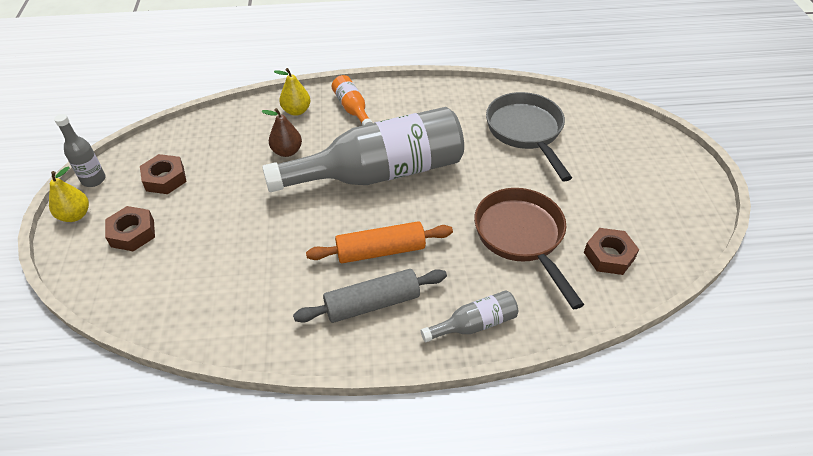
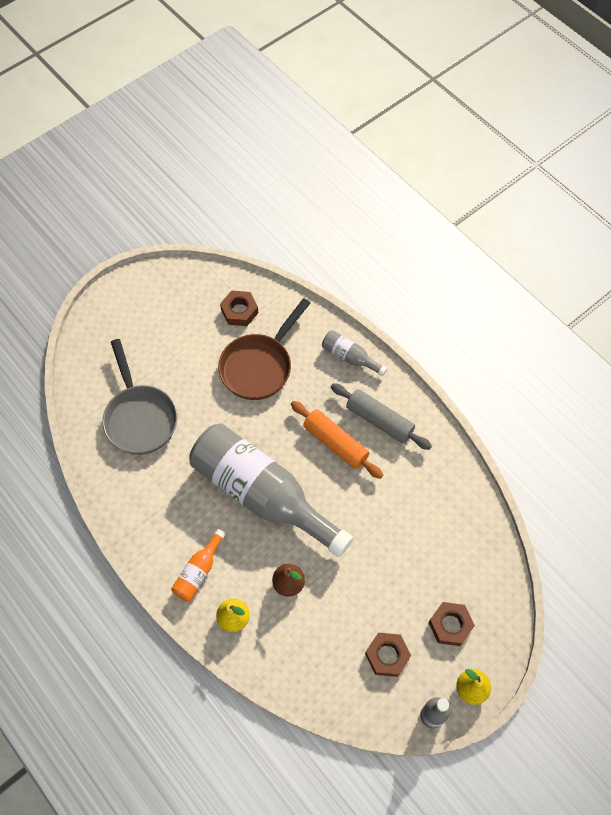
camera: 125 degrees left, 15 degrees up
grey pan [486,92,572,181] -> grey pan turned 60 degrees counterclockwise [102,339,178,455]

